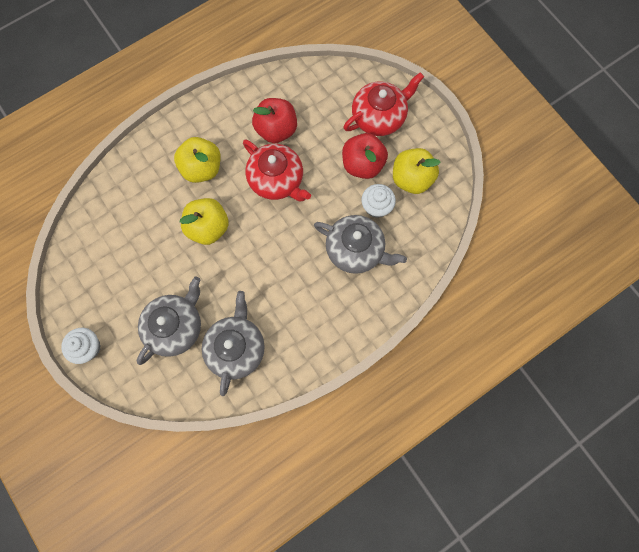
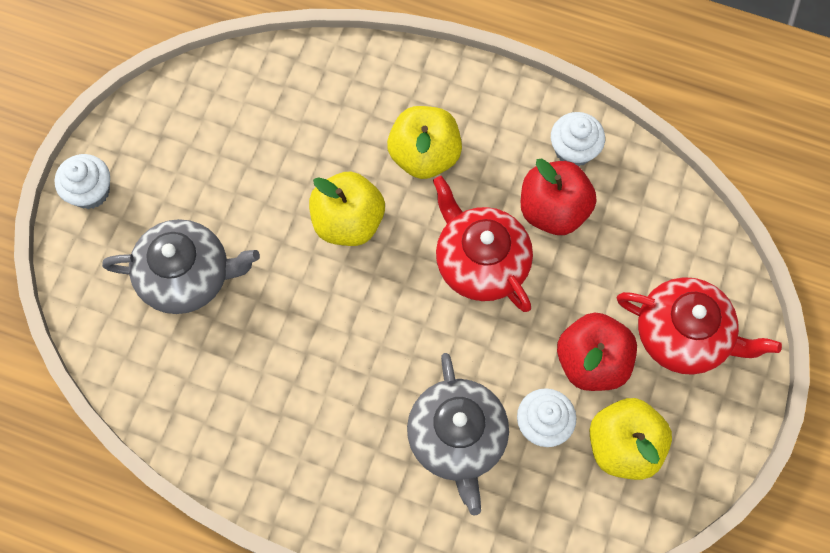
camera: 55 degrees right, 5 degrees down
grey teapot [202,291,265,396] -> none
red teapot [243,140,311,202] -> red teapot turned 135 degrees clockwise [433,176,533,312]
none -> white cupcake [551,112,605,166]

